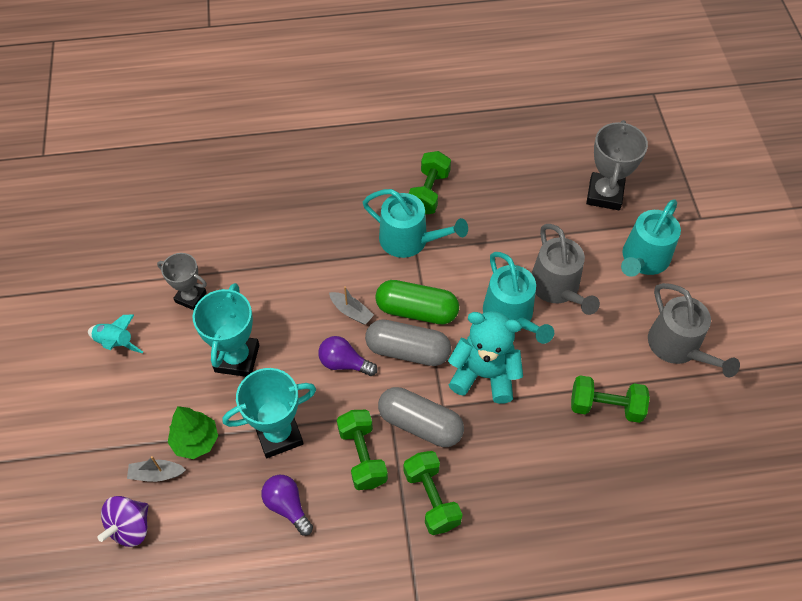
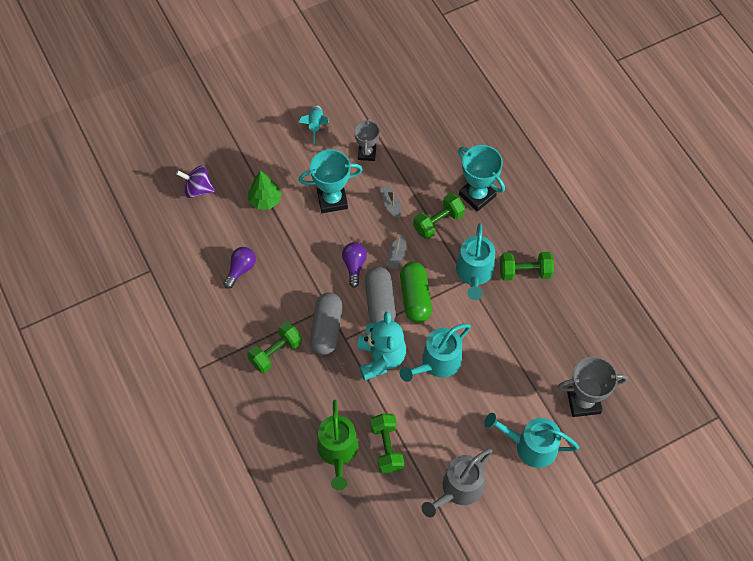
camera: 70 degrees right, 5 degrees up
grey boat [127,456,186,482] -> grey boat moved to [380,186,401,219]
turquoise trophy [223,368,316,458] -> turquoise trophy moved to [458,145,505,212]
green dumbbell [337,410,388,490] -> green dumbbell moved to [413,193,465,239]
grey watering can [531,224,600,315] -> none
none -> green watering can [317,400,358,490]

